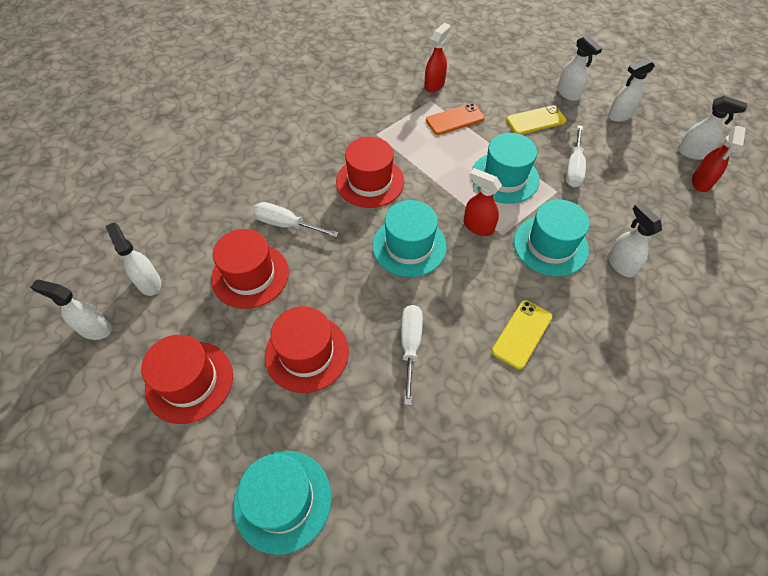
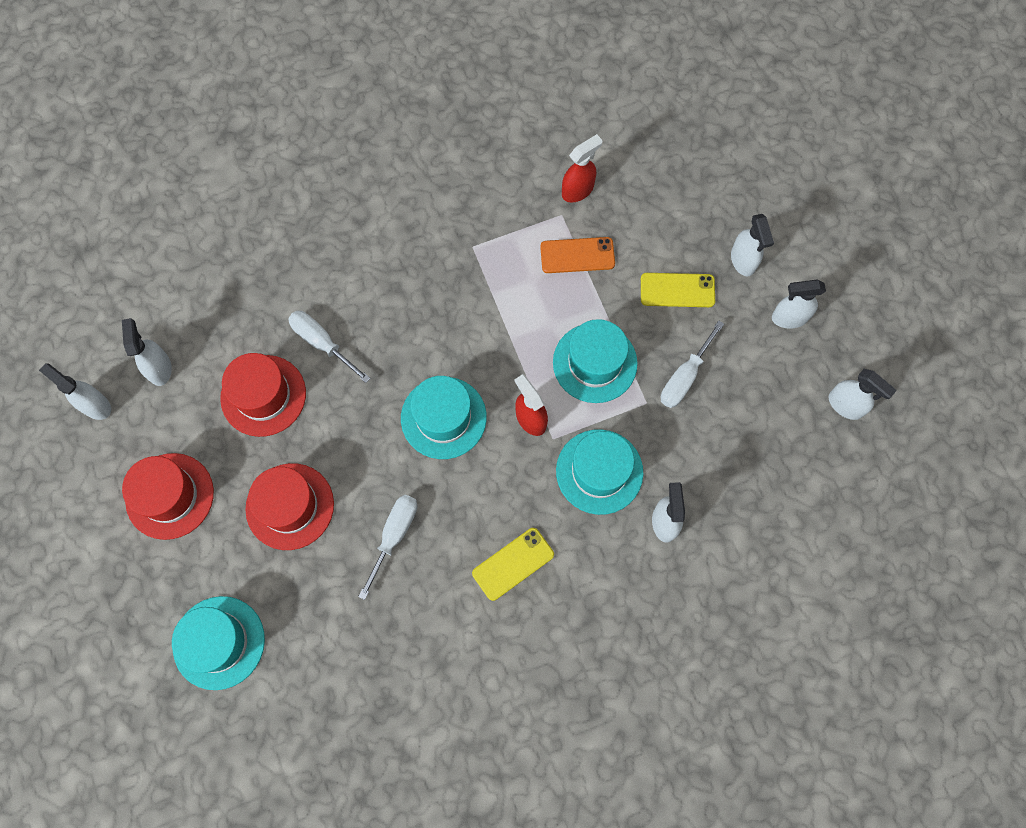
camera: 20 degrees right, 15 degrees up
red hat [336,137,404,208] -> none
red spray bottle [692,126,746,192] -> none

